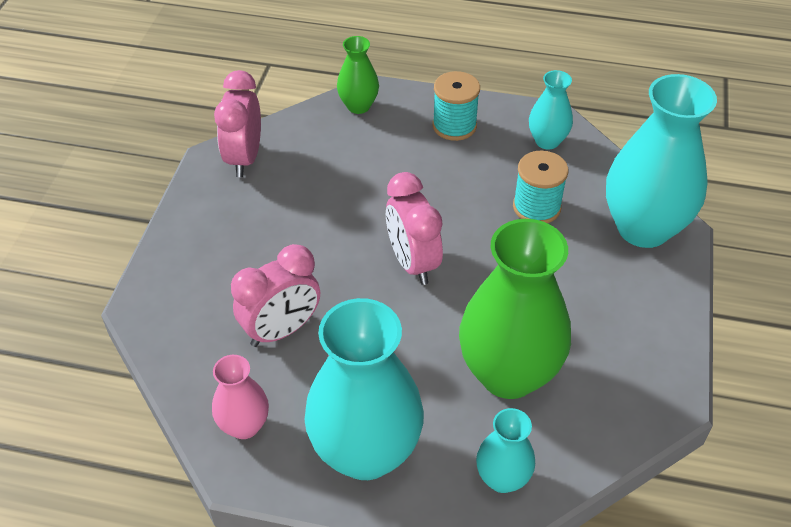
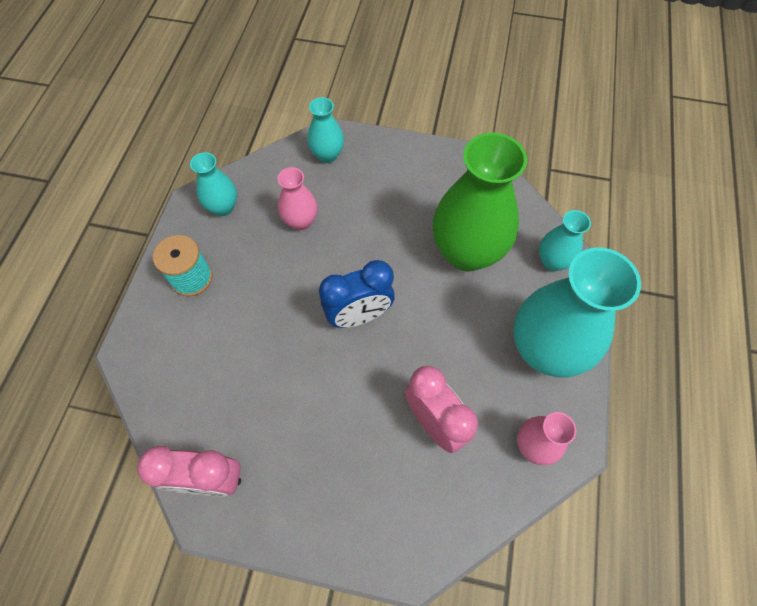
camera: 90 degrees left, 15 degrees up
green vase [337,36,379,114] -> none
pink clock [386,172,443,285] -> blue clock [319,260,395,328]
turquoise spool [513,150,568,223] -> pink vase [277,167,318,230]
turquoise vase [606,74,717,248] -> turquoise vase [307,97,344,163], size x0.50

